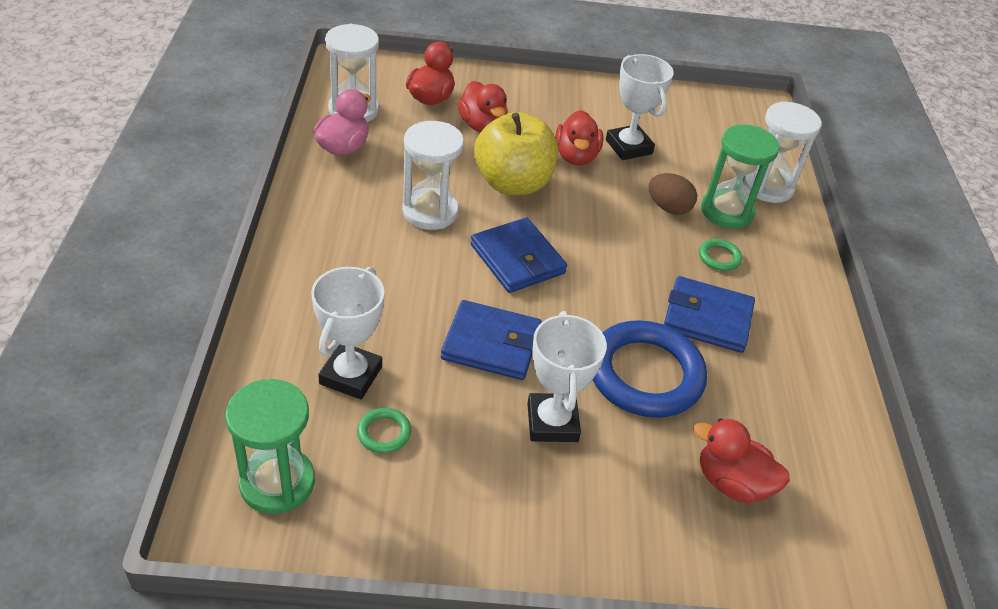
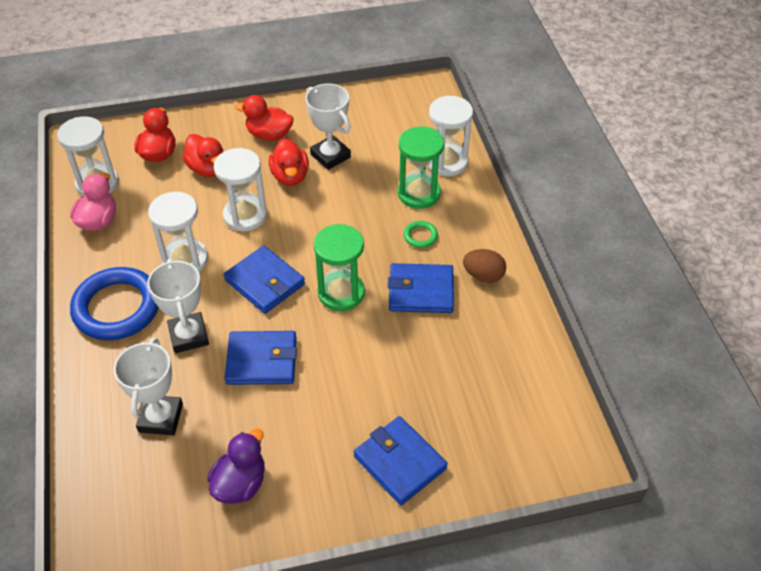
camera: 10 degrees left, 5 degrees up
green hourglass [225,379,315,514] -> green hourglass moved to [314,224,365,311]
green ring [357,408,411,454] -> none
yellow apple [474,112,558,195] -> white hourglass [214,148,267,231]
white trophy [527,311,607,442] -> white trophy moved to [147,259,209,353]
blue ring [593,320,707,418] -> blue ring moved to [70,267,159,340]
brown egg [649,173,697,215] -> brown egg moved to [463,249,506,283]
red duck [693,418,790,503] -> red duck moved to [235,95,294,141]
none -> purple duck [207,429,265,504]
none -> blue wallet [354,416,448,505]

